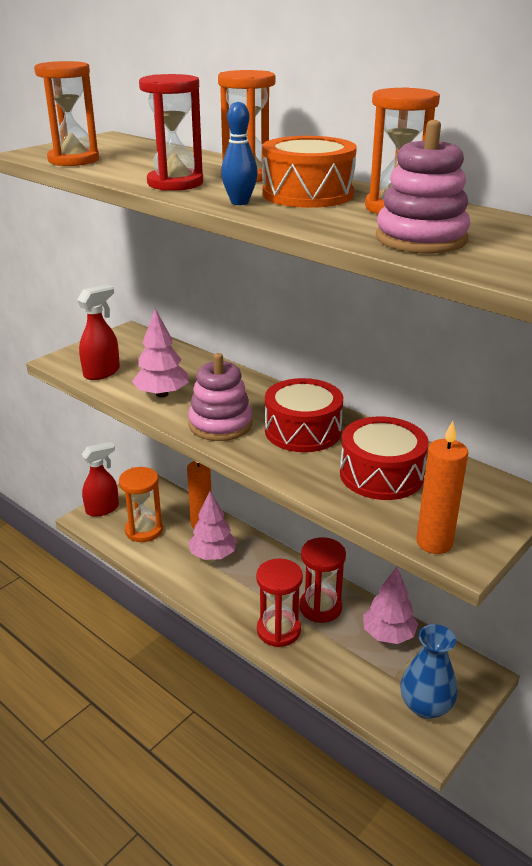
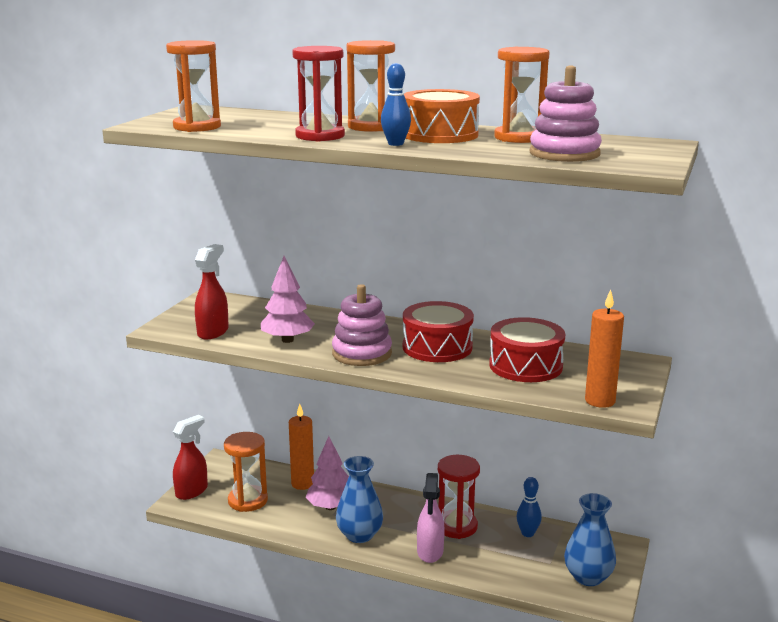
camera: 20 degrees left, 10 degrees down
red hourglass [256,558,303,647] -> pink spray bottle [417,473,445,563]
pink tree [363,567,418,644] -> blue bowling pin [516,477,542,537]
none -> blue vase [336,456,383,543]

